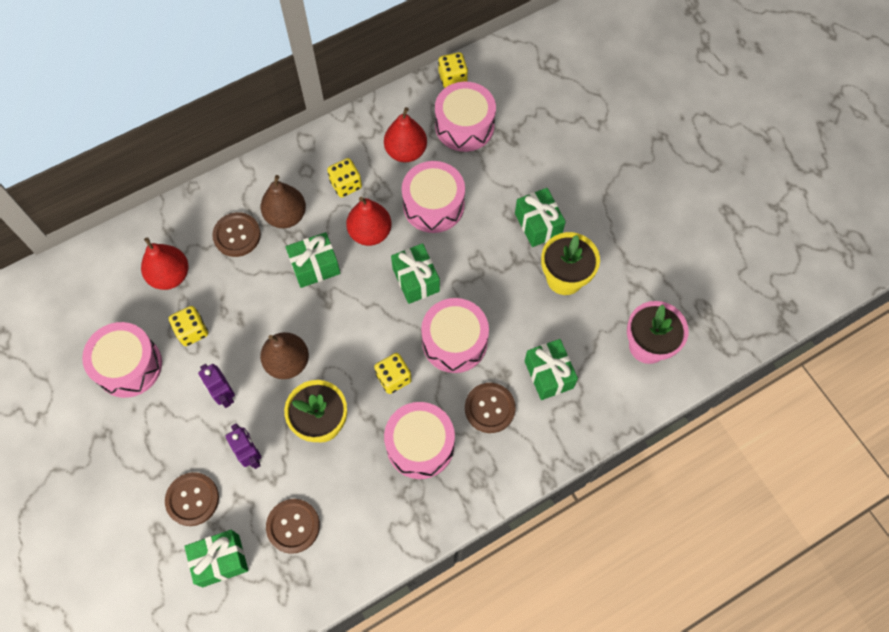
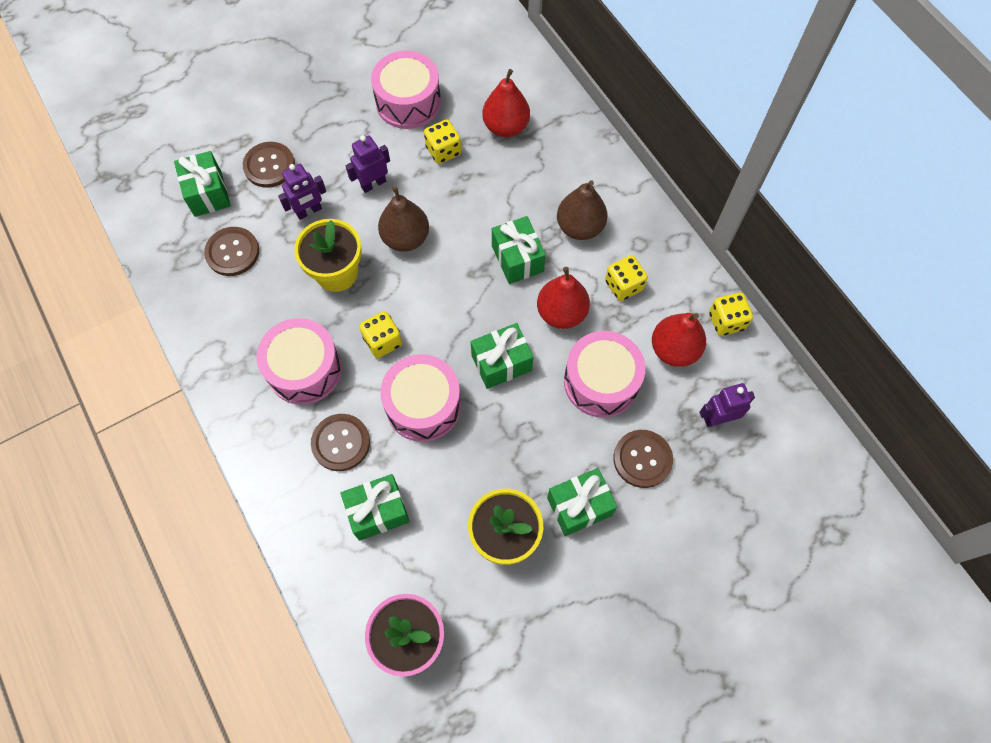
camera: 90 degrees right, 0 degrees up
brown button [212,212,261,257] -> brown button moved to [614,430,673,488]
pink drum [435,82,496,152] -> purple robot [700,383,755,427]
yellow dice [438,52,468,88] -> yellow dice moved to [709,293,753,336]

